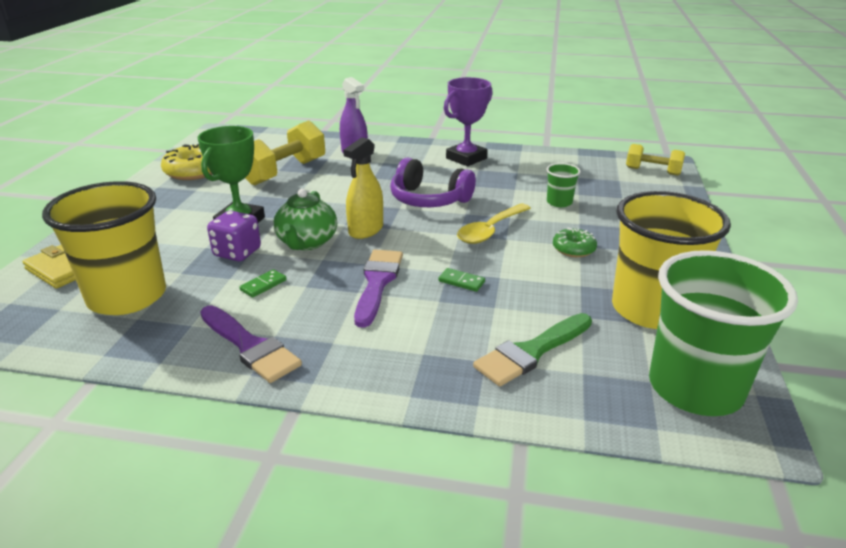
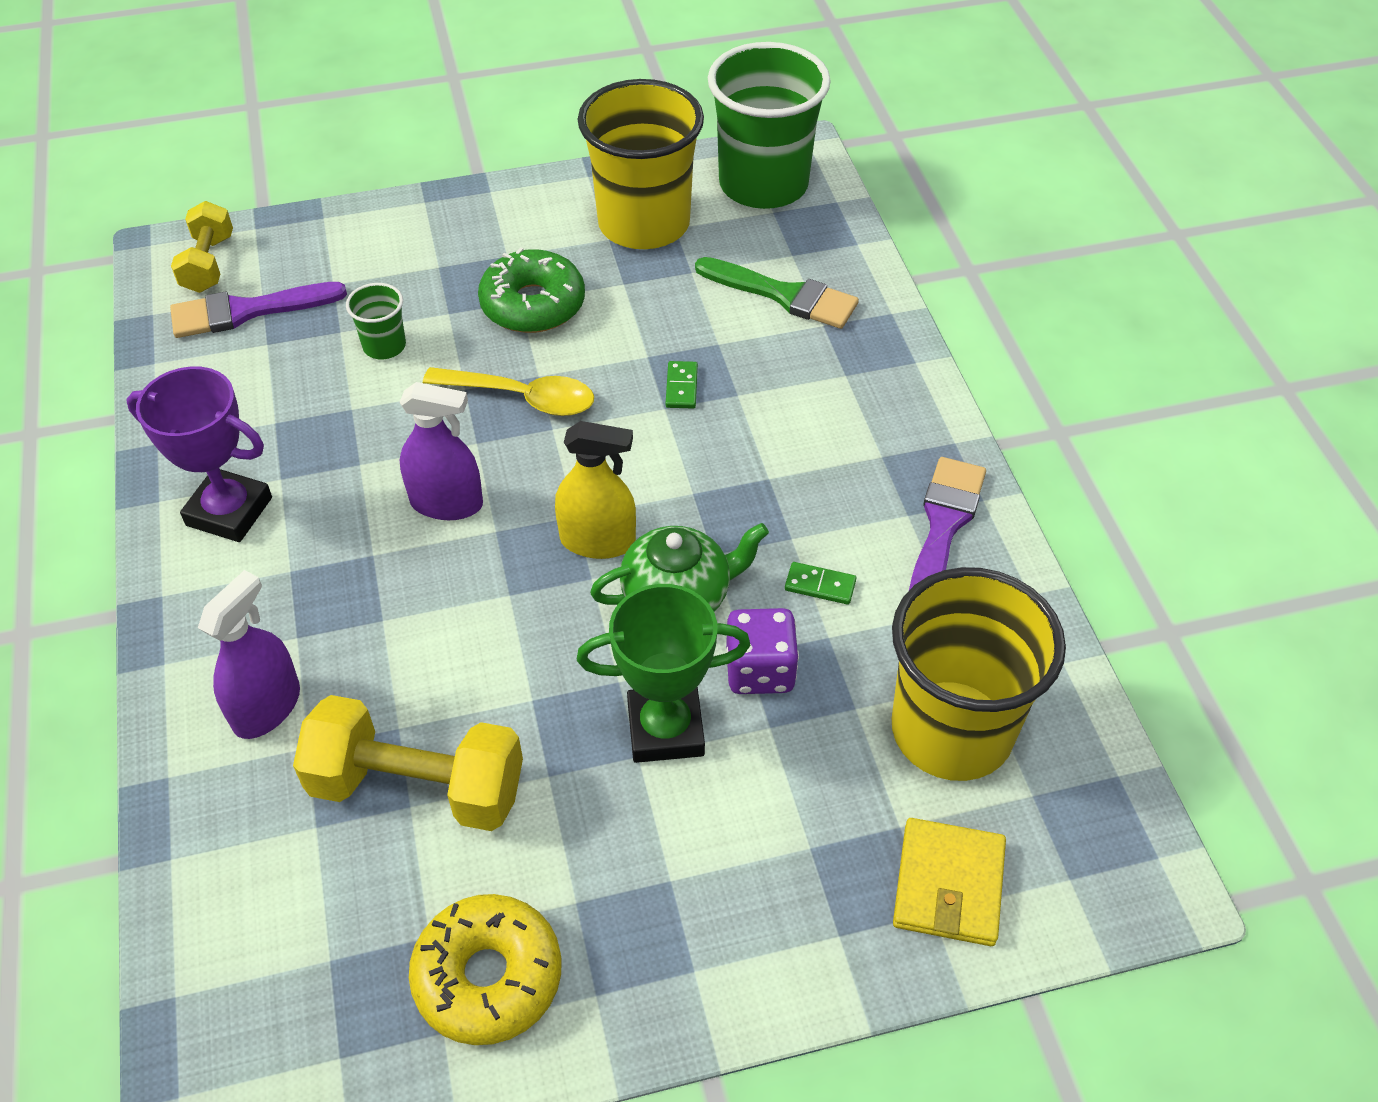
camera: 115 degrees left, 20 degrees up
purple brush [354,249,403,328] -> purple brush moved to [170,282,347,338]
purple headphones [390,158,476,207] -> purple spray bottle [399,382,483,520]
green donut [553,227,597,257] -> green donut [478,247,585,333], size x1.69

